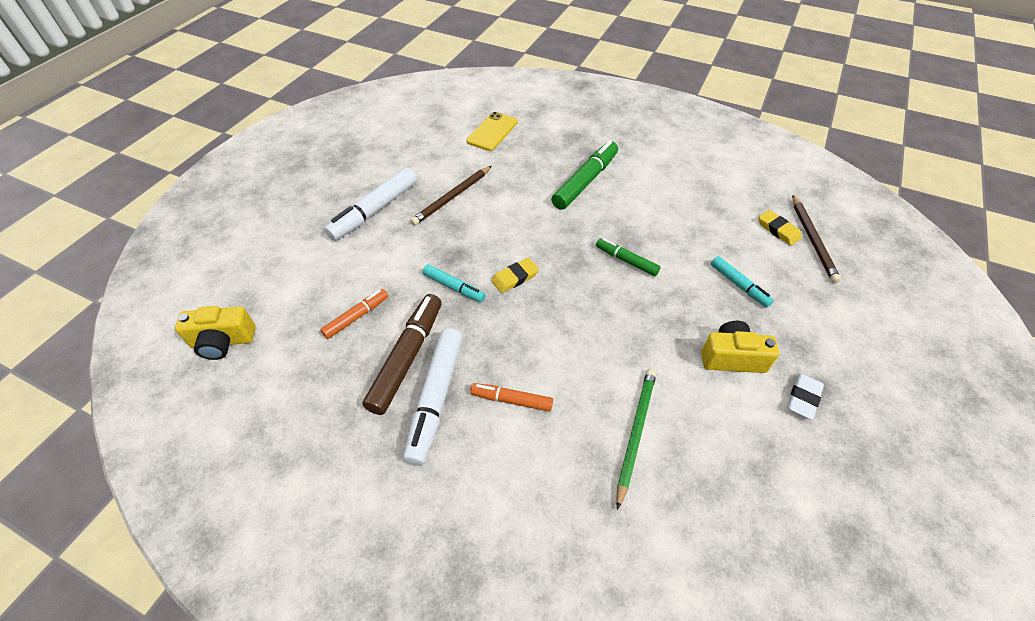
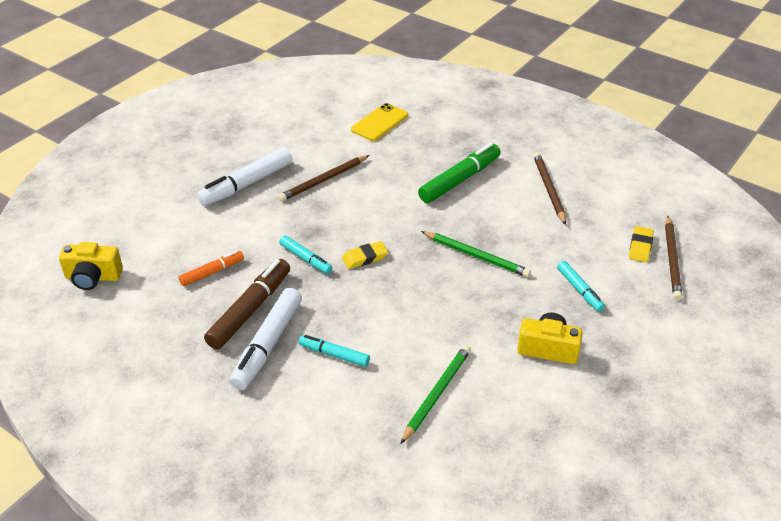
camera: 10 degrees right, 10 degrees down
orange marker [470,383,553,412] -> turquoise marker [299,335,370,367]
green marker [596,238,661,276] -> green pencil [421,231,531,277]
yellow eraser [758,210,802,246] -> yellow eraser turned 45 degrees clockwise [629,226,654,262]
white eraser [787,373,824,420] -> none
none -> brown pencil [533,152,566,225]

